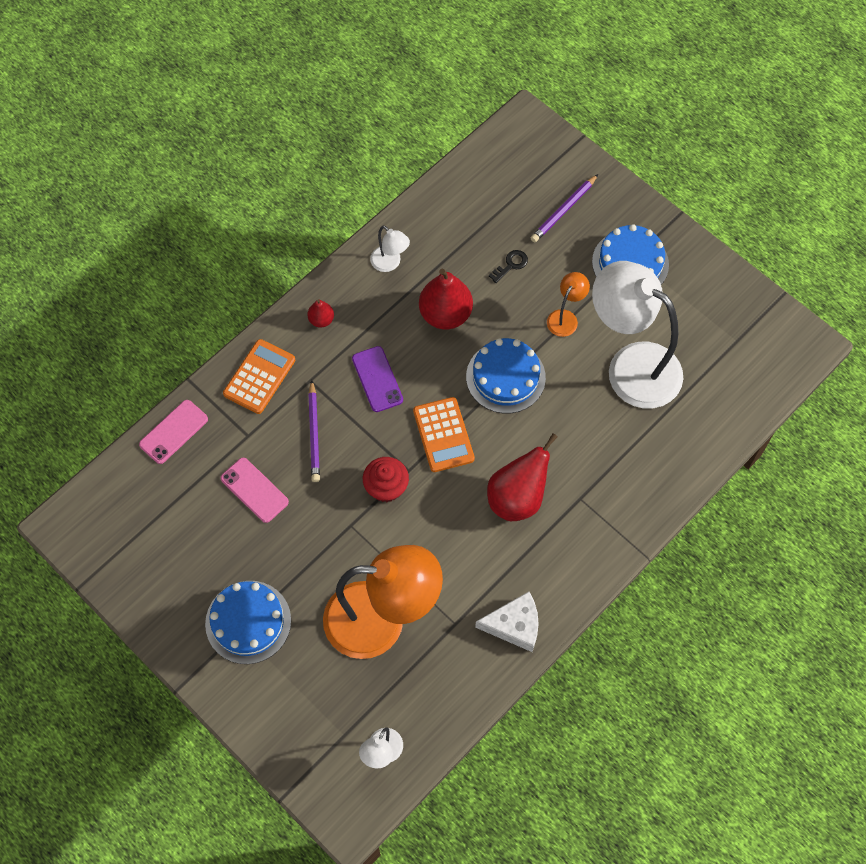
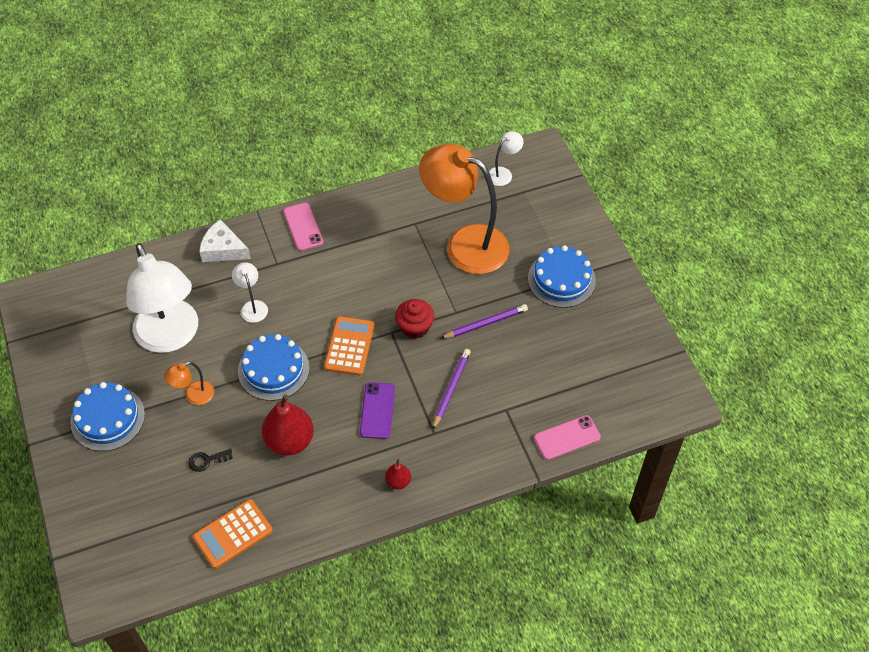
camera: 155 degrees left, 10 degrees down
pink phone [221,458,289,523] -> pink phone moved to [283,203,323,251]
orange calculator [223,339,295,414] -> orange calculator moved to [193,499,273,569]
white lamp [370,225,410,272] -> white lamp moved to [232,262,268,323]
white cheese [475,592,539,652] -> white cheese moved to [199,219,251,262]
red pear [487,433,558,521] -> none
purple pencil [531,174,598,242] -> purple pencil moved to [440,304,528,339]

